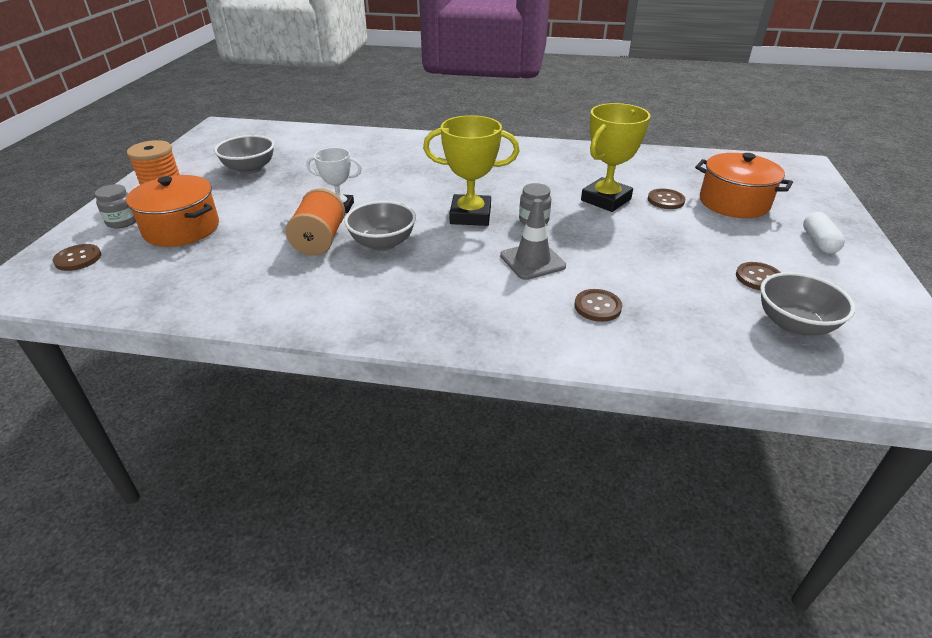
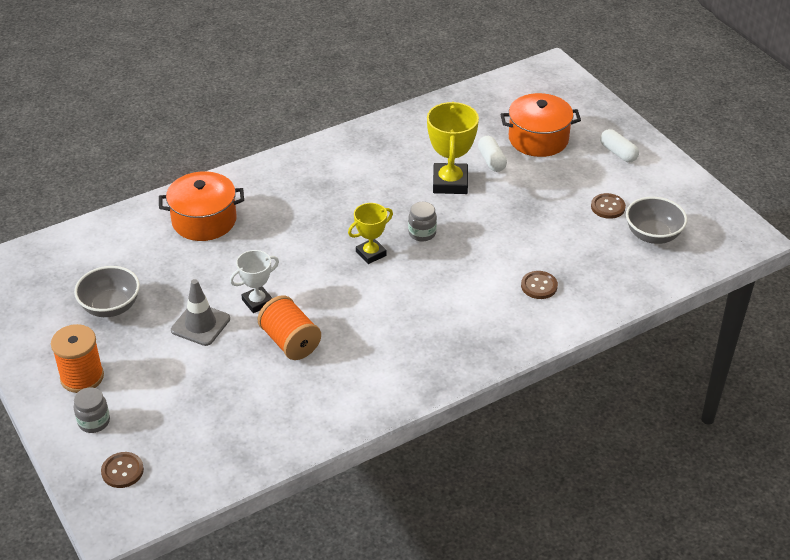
camera: 40 degrees left, 5 degrees up
orange pot [126,175,219,247] -> orange pot moved to [159,171,244,241]
grey bowl [344,201,416,251] -> none
yellow trophy [423,115,520,226] -> yellow trophy [348,203,393,264], size x0.62
grey traffic cone [500,199,566,280] -> grey traffic cone moved to [171,279,230,346]
brown button [648,188,685,209] -> white capsule [478,136,507,172]

